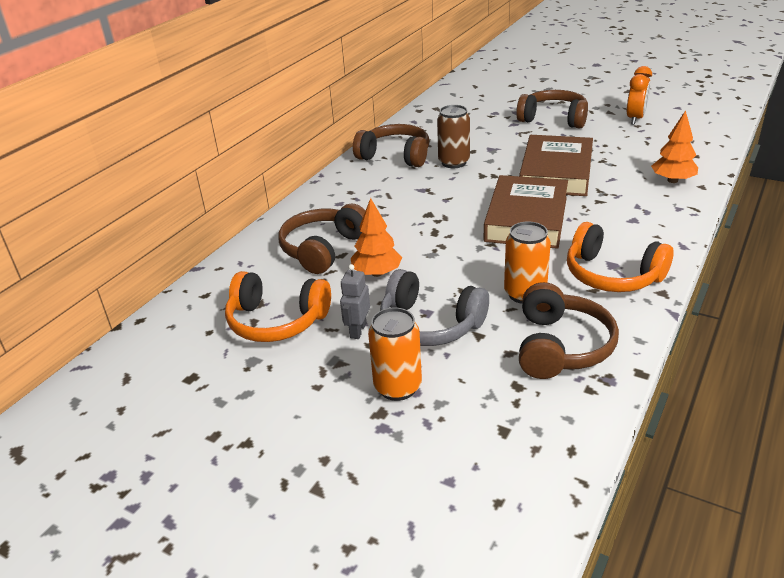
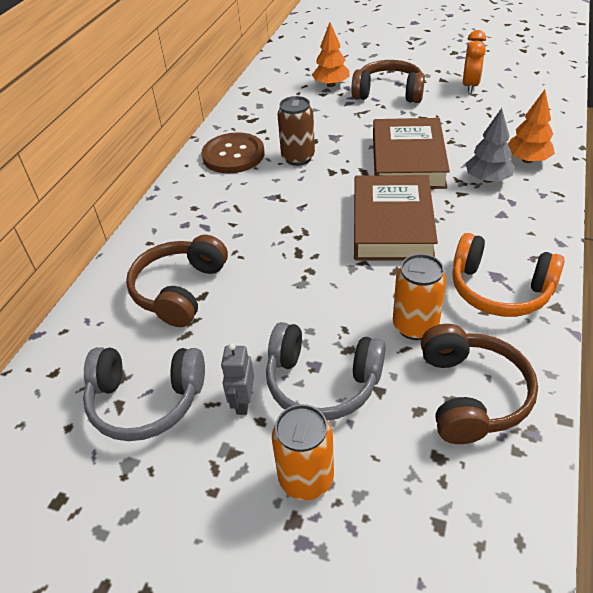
camera: 10 degrees left, 10 degrees up
orange headphones [225,271,331,342] -> grey headphones [83,347,205,441]
orange tree [351,198,402,277] -> orange tree moved to [312,22,349,87]
brown headphones [353,124,429,167] -> brown button [202,132,264,173]
none -> grey tree [465,108,515,183]

